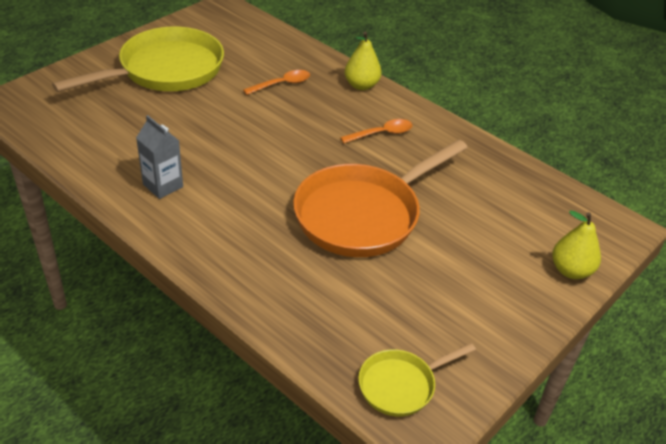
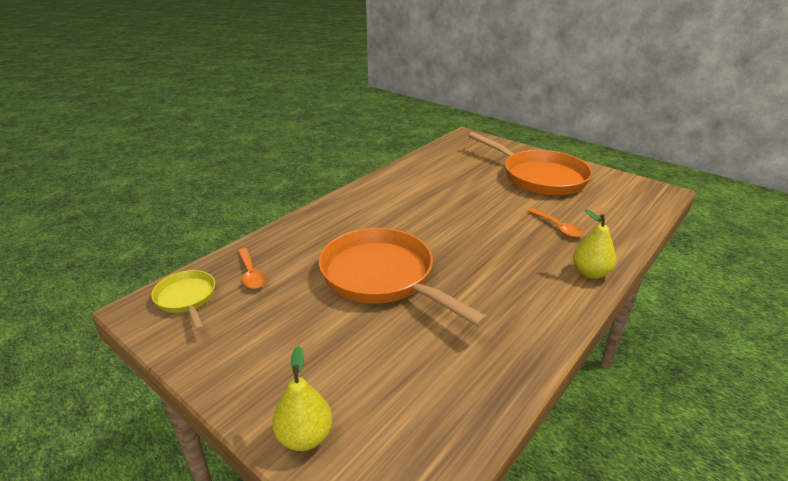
camera: 90 degrees right, 10 degrees down
yellow pan [52,27,224,92] -> orange pan [468,132,592,196]
grey carton [136,115,183,199] -> none
orange spoon [340,119,412,143] -> orange spoon moved to [238,248,266,289]

